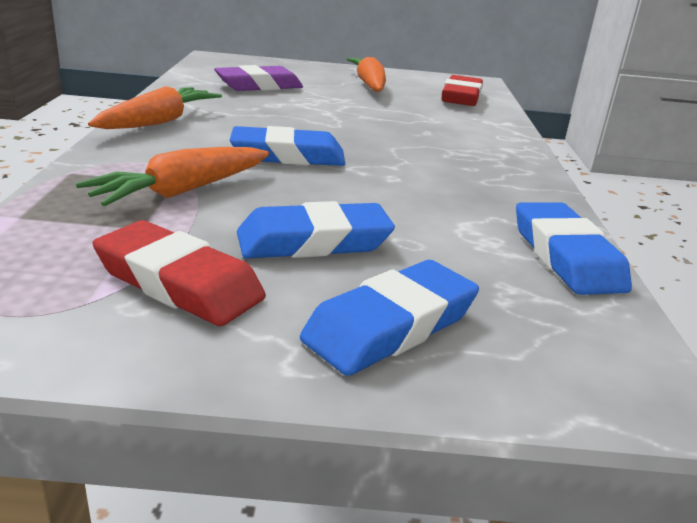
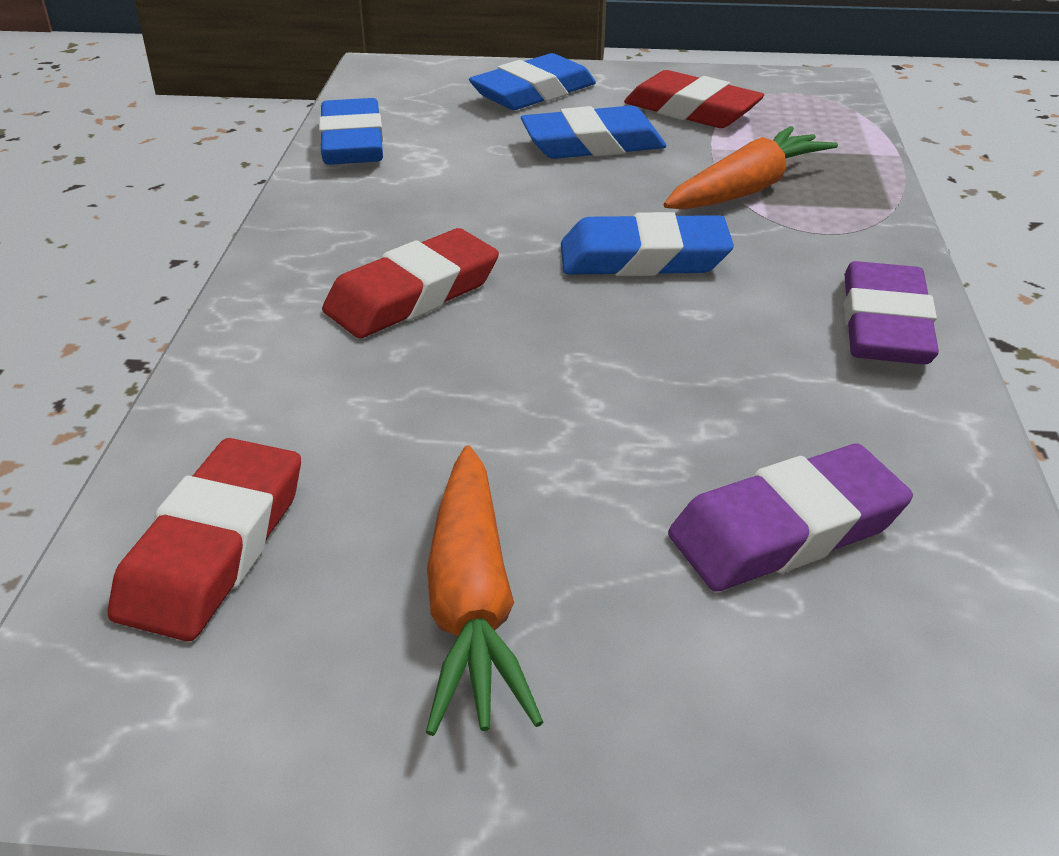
camera: 175 degrees left, 10 degrees up
orange carrot [88,86,222,129] -> purple eraser [844,261,939,364]
none -> red eraser [322,228,499,338]

